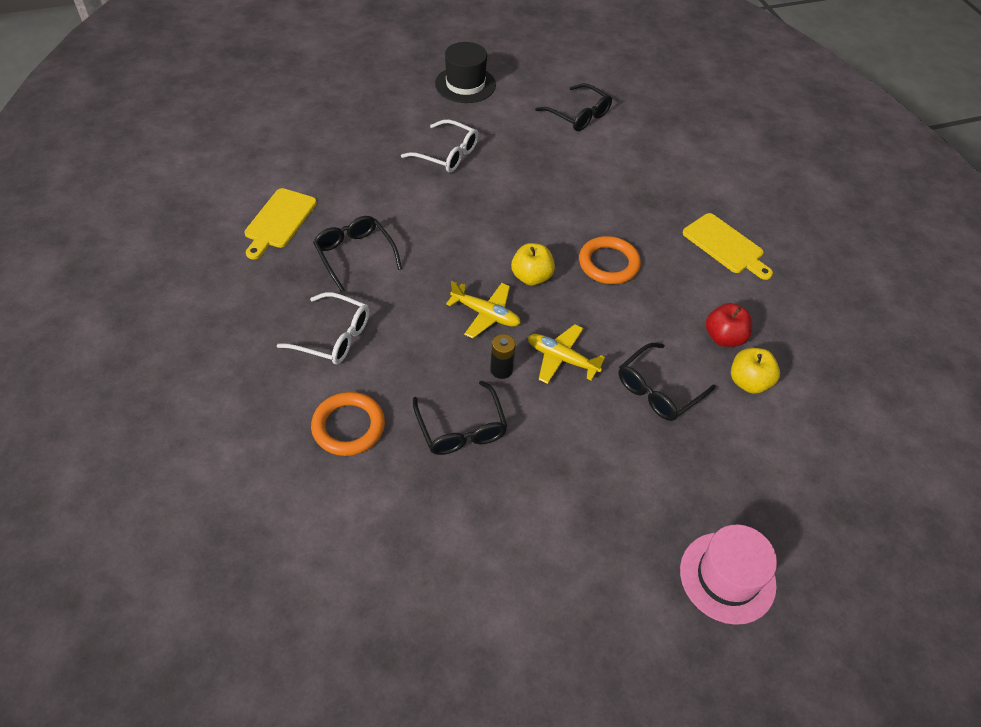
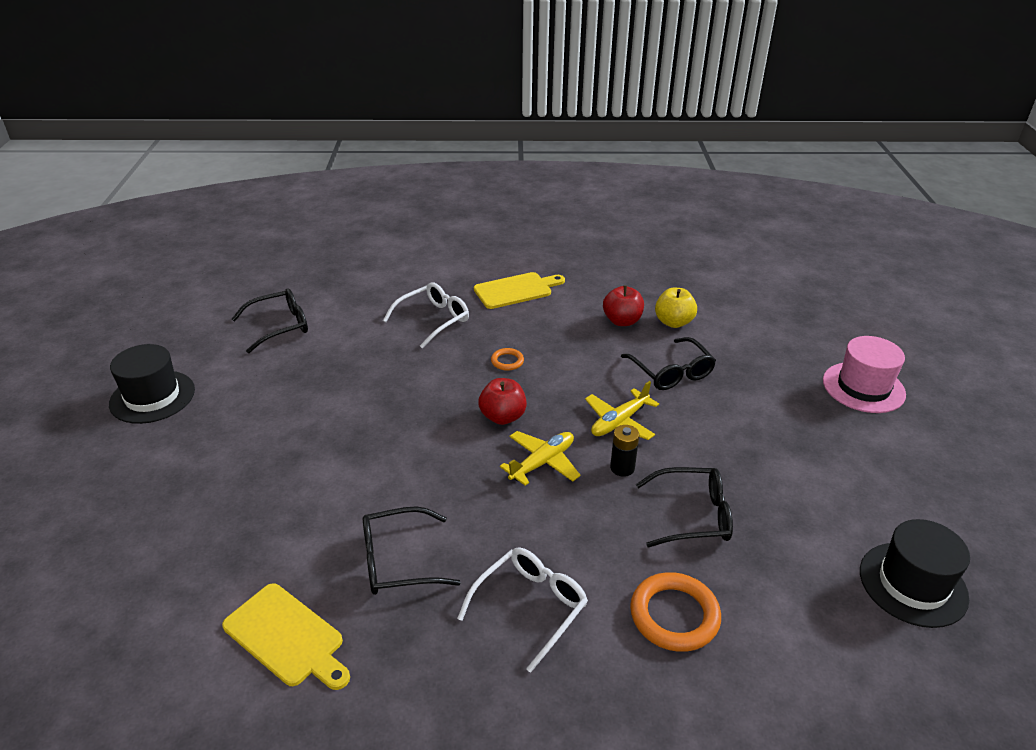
camera: 70 degrees left, 15 degrees down
white glasses [401,119,478,172] -> white glasses moved to [383,282,469,349]
yellow apple [511,243,555,286] -> red apple [478,378,527,425]
orange ring [579,236,641,284] -> orange ring [491,348,524,371], size x0.52
none -> black hat [860,519,970,628]

